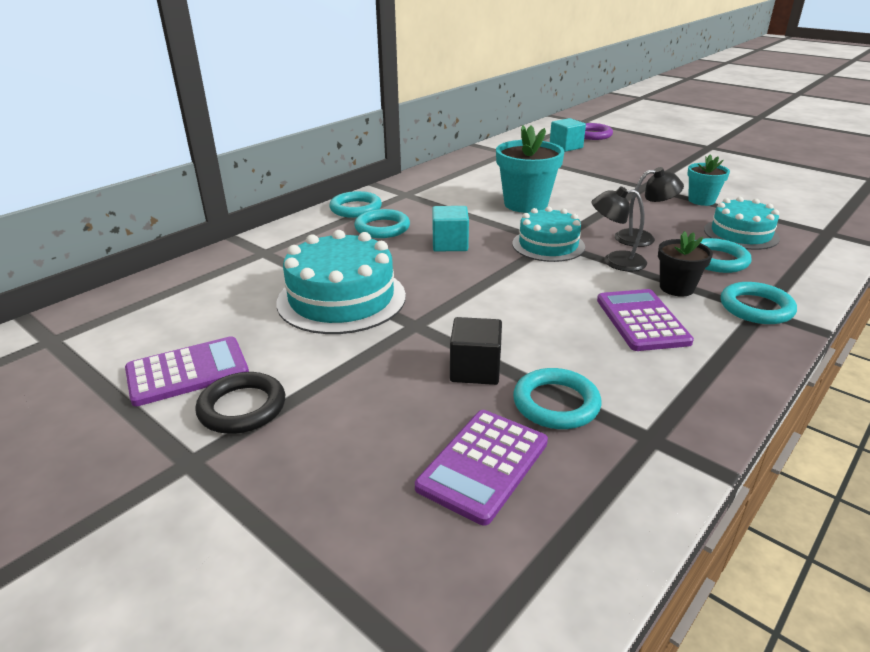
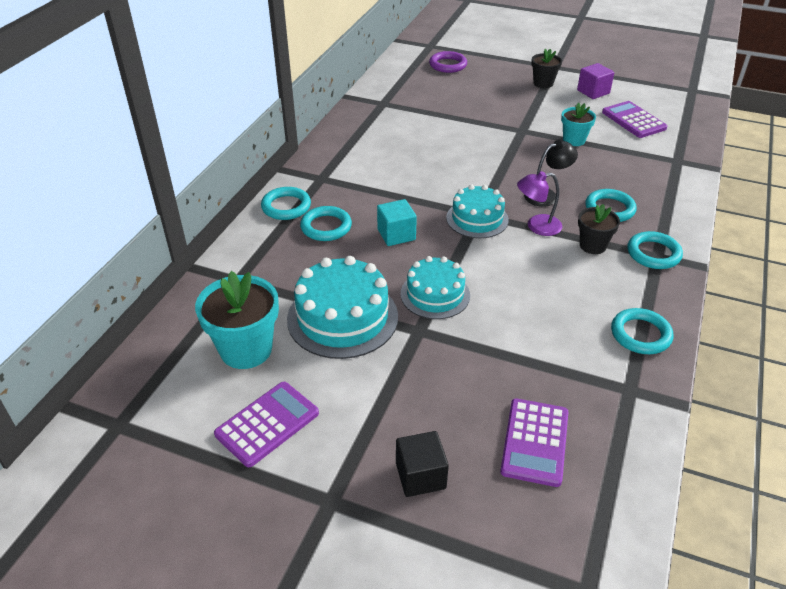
camera: 20 degrees left, 10 degrees up
black ring [195,372,285,434] -> none
black cube [450,317,502,385] -> black cube moved to [396,431,449,497]
turquoise flower pot [496,125,564,213] -> turquoise flower pot moved to [195,271,279,369]
turquoise ring [513,368,601,429] -> turquoise ring moved to [611,308,673,354]
turquoise cube [550,118,586,152] -> none
black lamp [592,186,647,271] -> purple lamp [517,171,562,236]
purple calculator [597,289,694,351] -> purple calculator moved to [602,101,667,138]
turquoise cake [704,197,780,250] -> turquoise cake moved to [401,256,470,319]
none -> black flower pot [531,49,562,88]
none -> purple cube [577,63,614,99]

